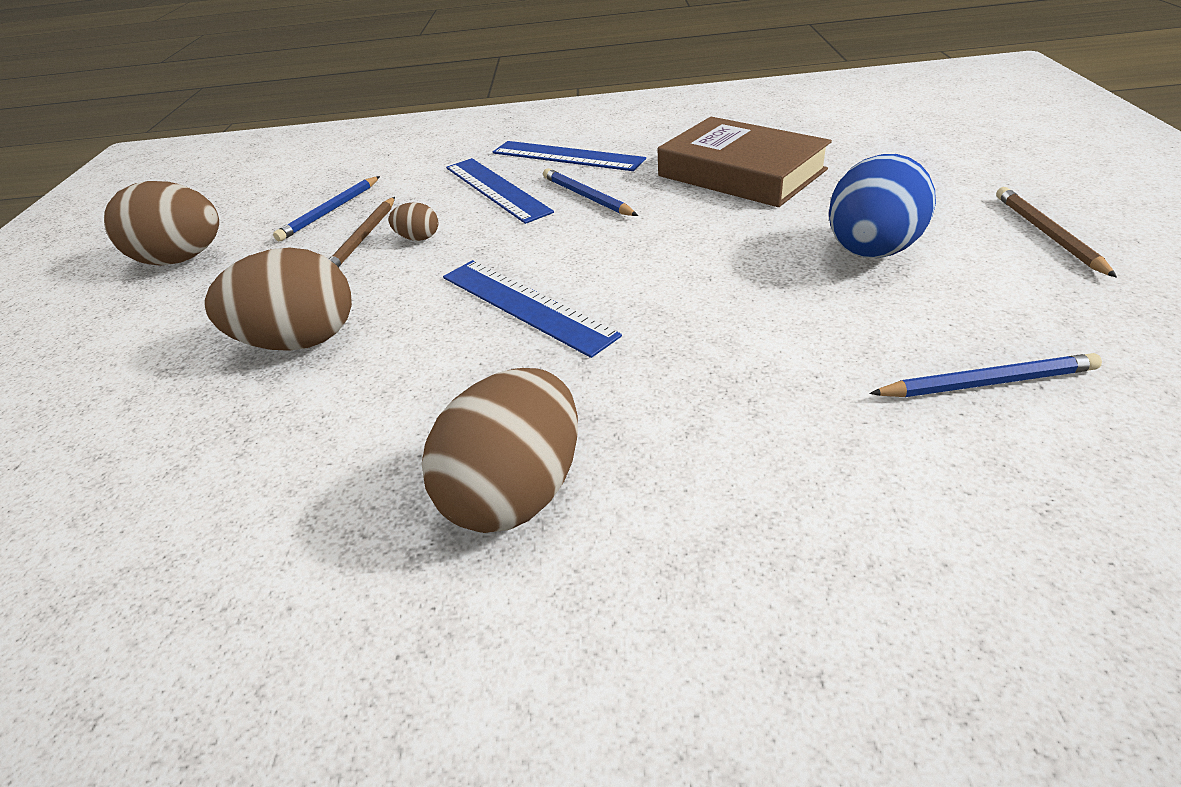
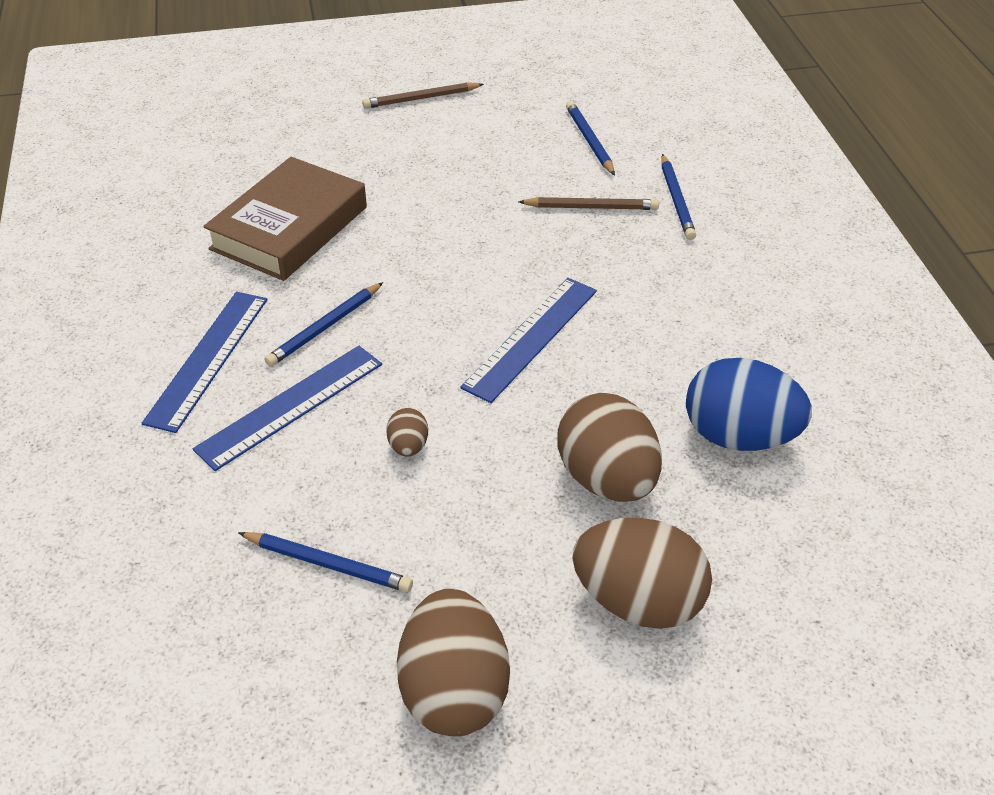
camera: 105 degrees left, 5 degrees up
brown pencil [329,197,395,268] -> brown pencil moved to [518,197,659,210]
brown egg [422,368,578,533] -> brown egg moved to [572,518,712,629]
blue egg [829,154,936,258] -> blue egg moved to [686,358,812,451]
none -> blue pencil [661,154,696,240]

